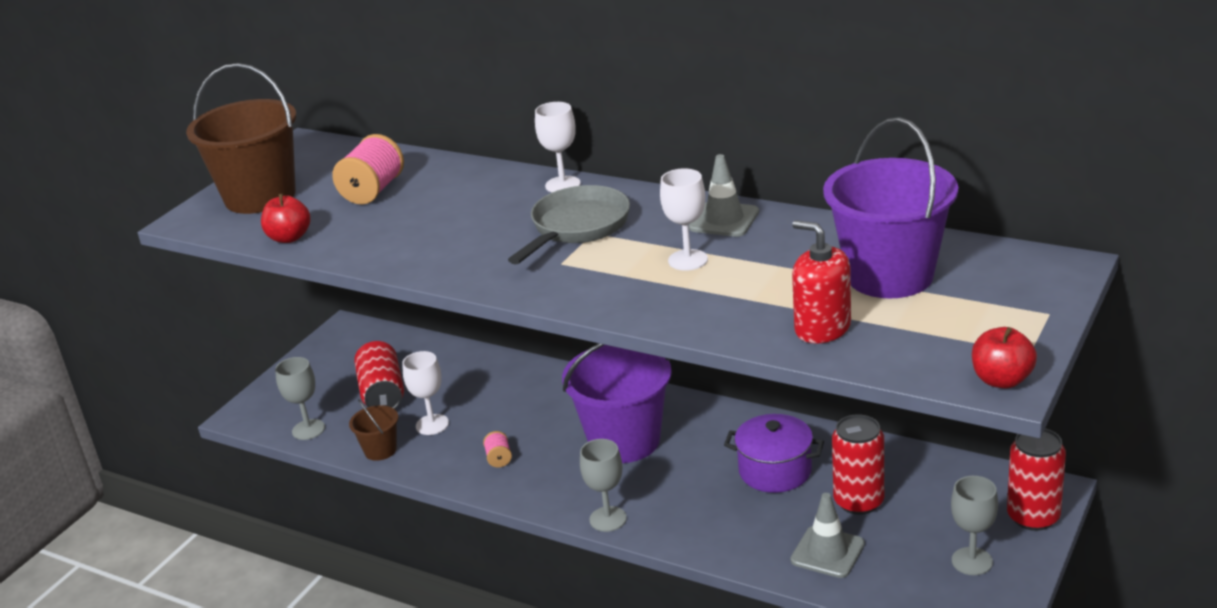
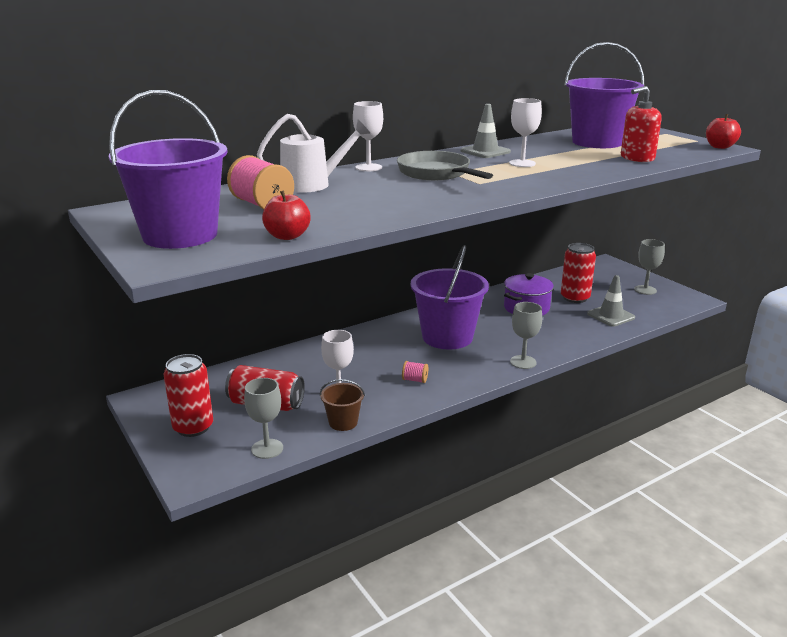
camera: 65 degrees left, 5 degrees down
brown bucket [186,63,296,214] -> purple bucket [109,90,228,249]
red can [1007,428,1066,531] -> red can moved to [163,354,213,437]
none -> white watering can [257,114,371,193]

